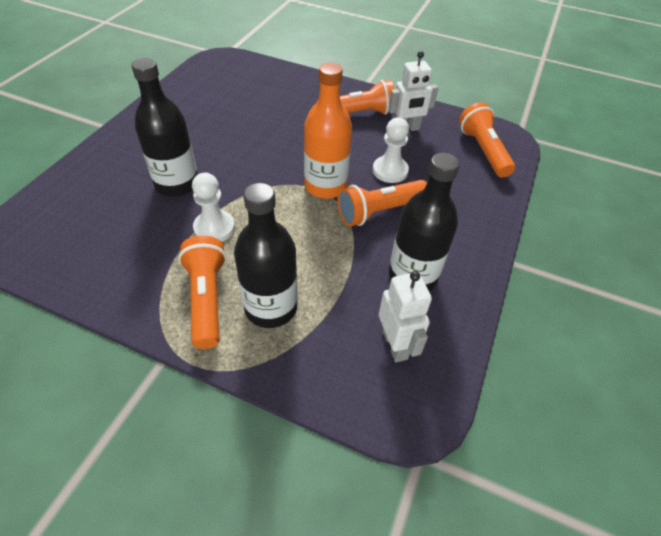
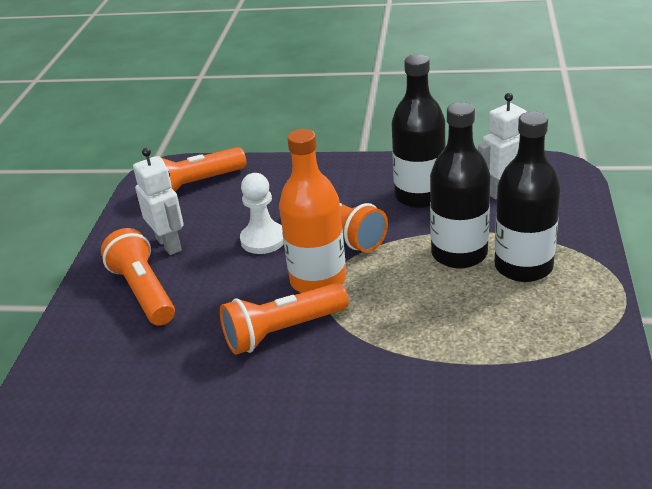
camera: 100 degrees left, 15 degrees down
black bottle [131,58,198,197] -> black bottle moved to [430,102,490,269]
orange flashlight [178,235,226,349] -> orange flashlight moved to [220,283,349,355]
white pawn [192,173,235,242] -> none

